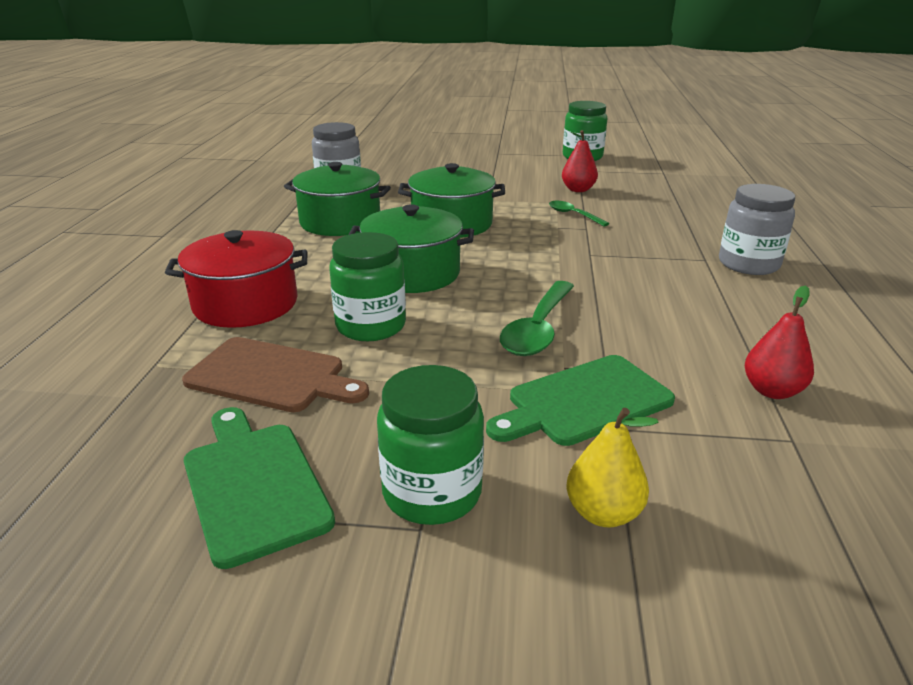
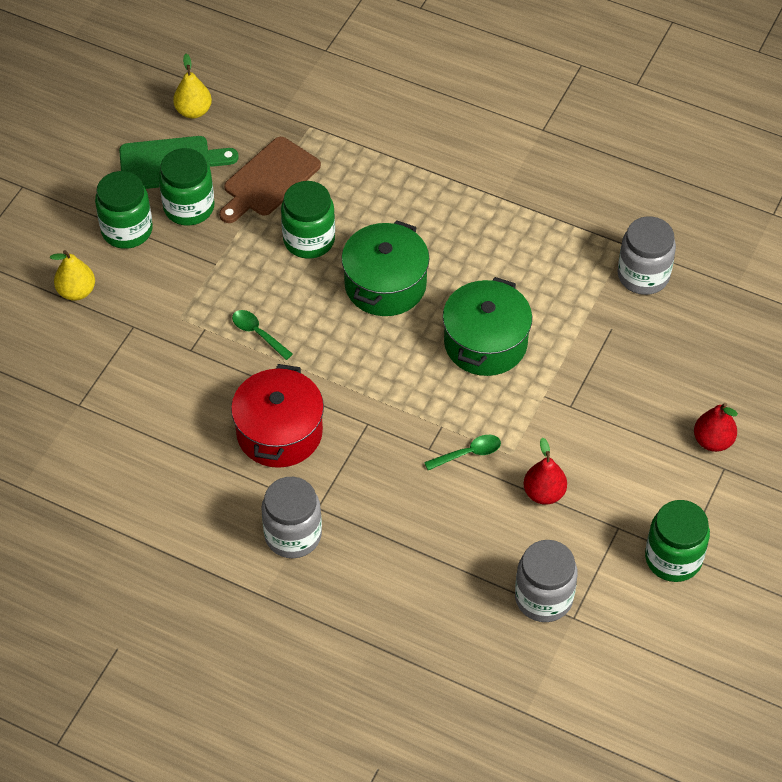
camera: 110 degrees right, 25 degrees up
red pot [165,230,308,328] -> red pot moved to [231,364,324,468]
green pot [284,162,391,236] -> none
green cutting board [486,355,675,446] -> none
green spoon [500,281,574,356] -> green spoon [232,310,293,360], size x0.58
red pear [745,286,814,399] -> red pear moved to [694,403,738,452]
none -> green jar [159,148,215,226]
none -> yellow pear [173,54,212,119]
none -> grey jar [515,540,578,622]

